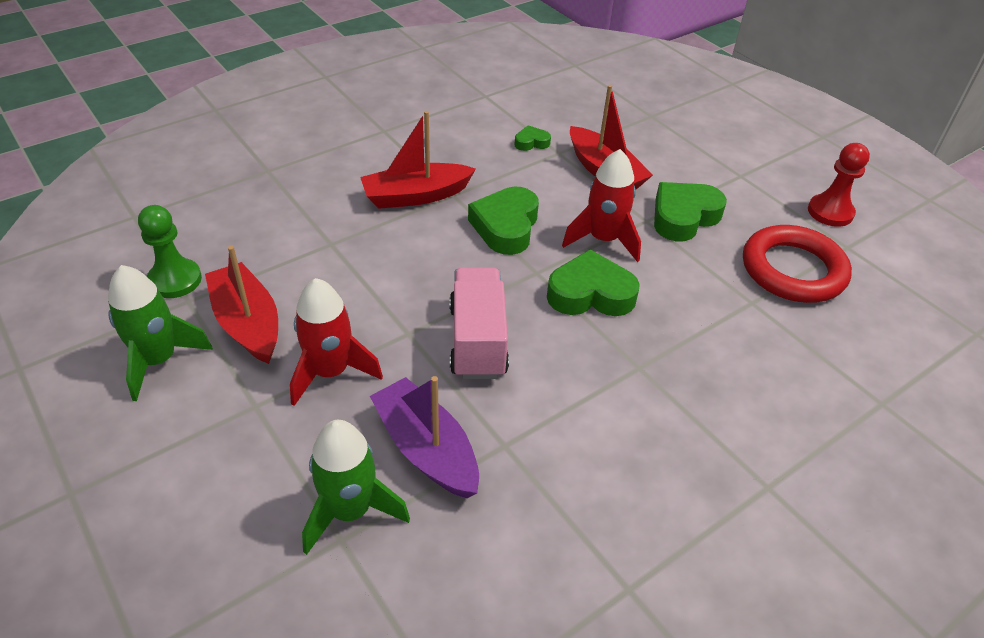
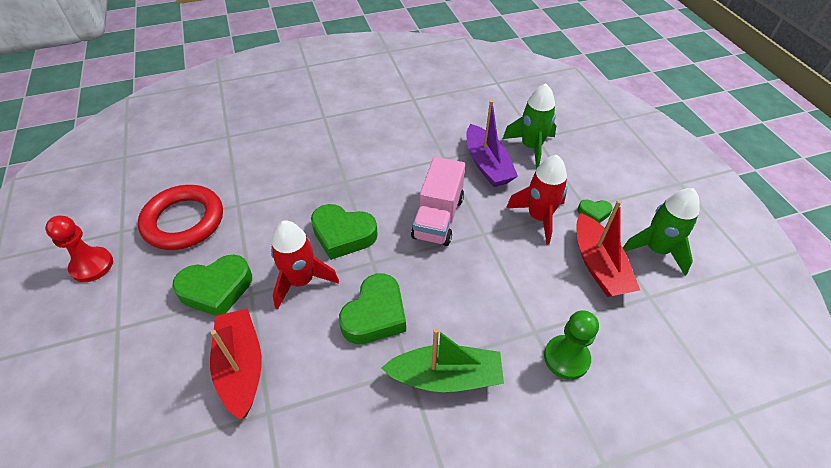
camera: 160 degrees left, 5 degrees up
green pawn [138,205,202,298] -> green pawn moved to [544,310,599,380]
red boat [360,111,476,209] -> green boat [382,328,504,392]
green heart [515,125,551,151] -> green heart moved to [578,199,613,223]

